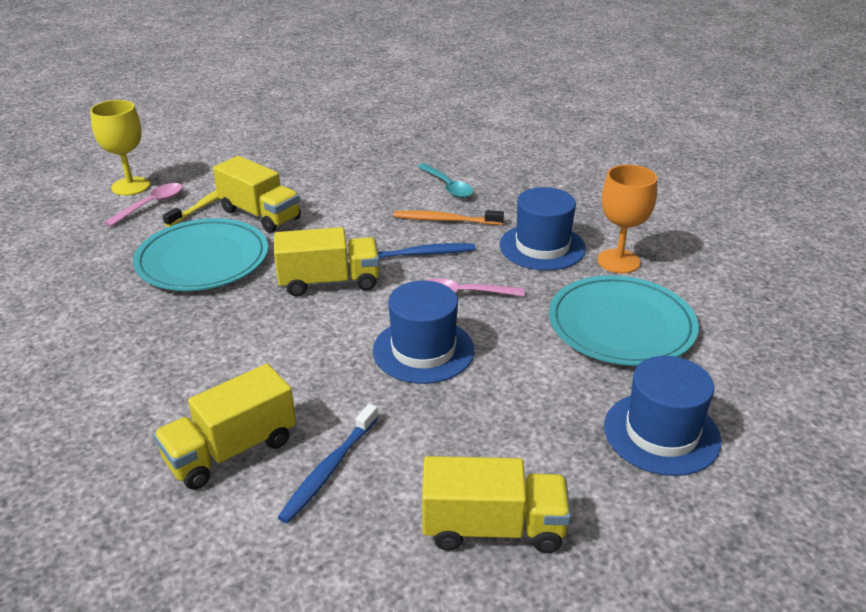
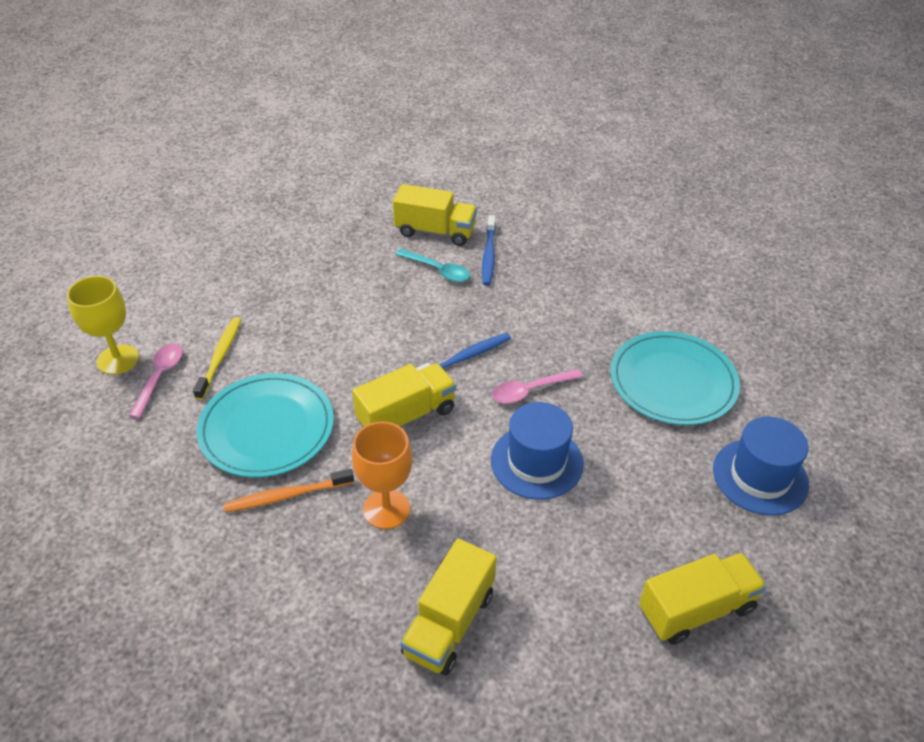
camera: 25 degrees left, 10 degrees up
yellow truck [213,156,301,233] -> yellow truck moved to [393,184,477,246]
blue toothbrush [277,404,378,523] -> blue toothbrush moved to [482,215,496,286]
orange toothbrush [393,210,504,225] -> orange toothbrush moved to [224,469,354,512]
blue hat [500,187,586,271] -> none
orange goblet [597,165,657,273] -> orange goblet moved to [352,422,413,529]

